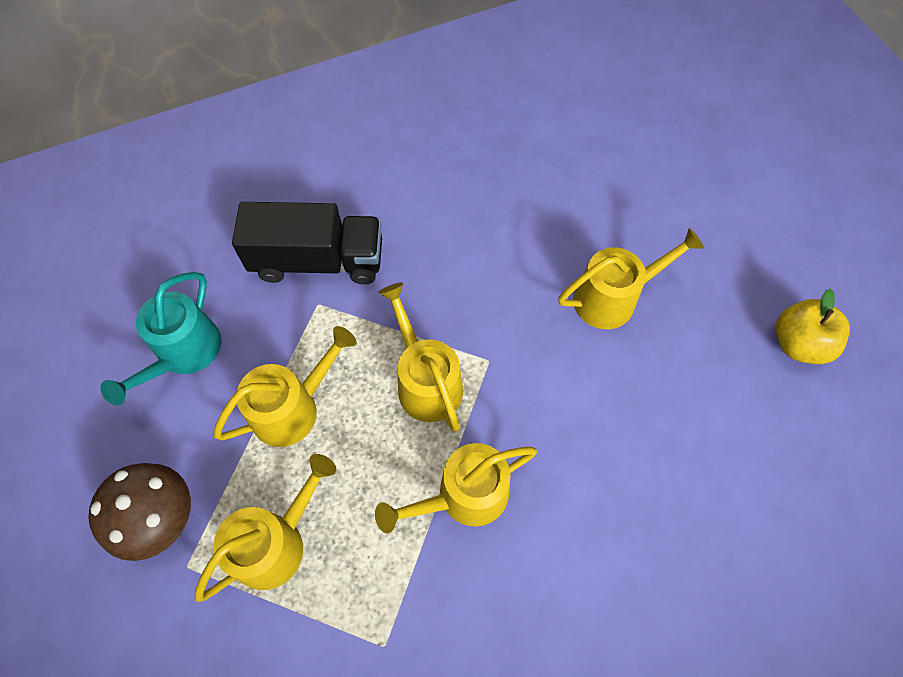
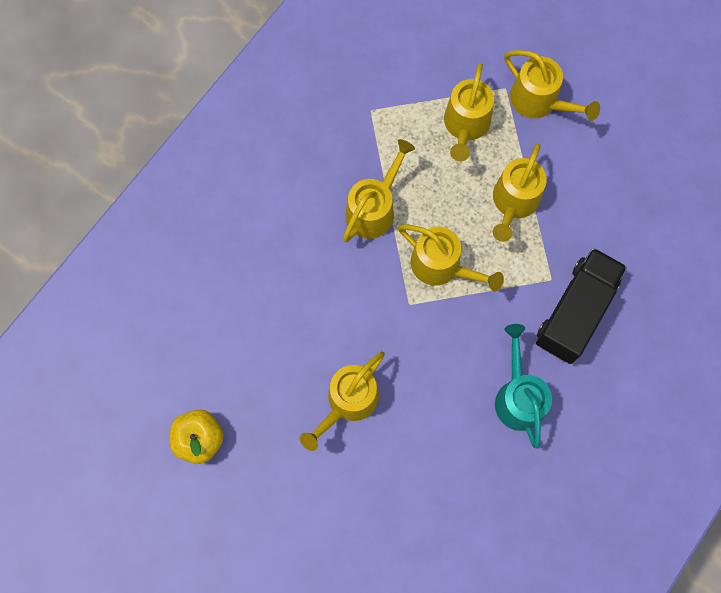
camera: 150 degrees right, 10 degrees up
brown mushroom [88,463,191,561] -> yellow watering can [505,50,600,121]
turquoise watering can [100,272,221,405] -> turquoise watering can moved to [495,324,552,449]
black truck [232,202,382,285] -> black truck turned 150 degrees clockwise [536,248,627,364]

